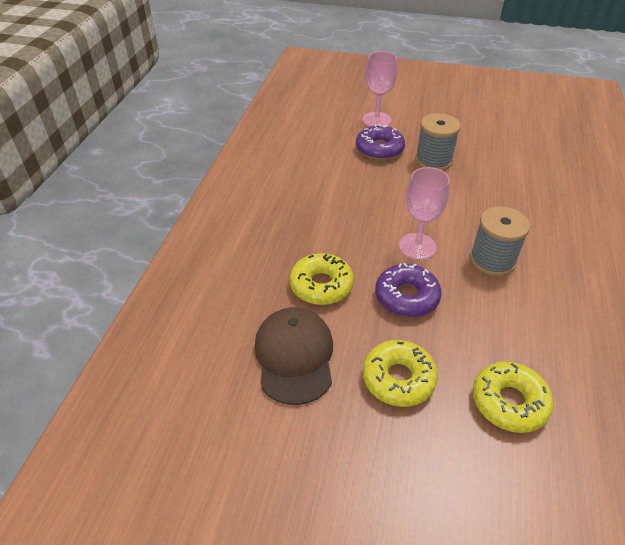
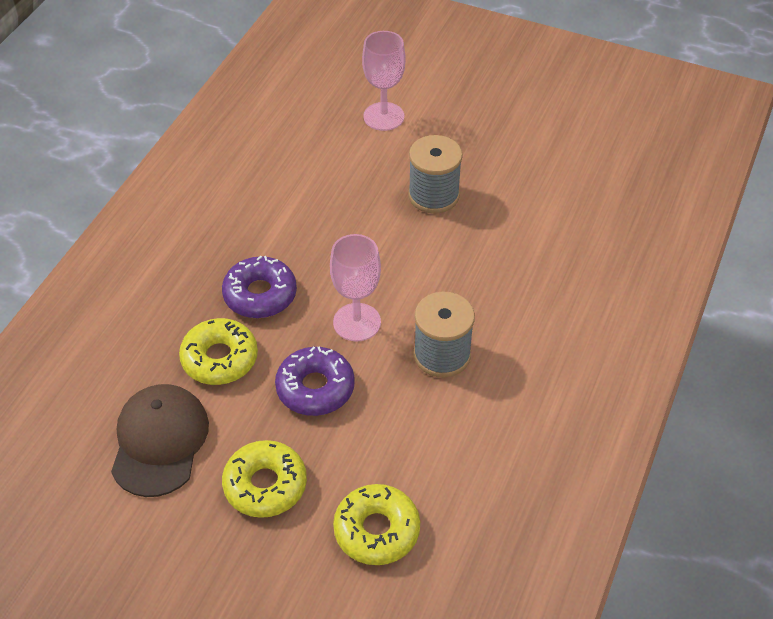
camera: 10 degrees right, 5 degrees up
purple donut [356,124,405,160] -> purple donut moved to [222,255,297,318]

